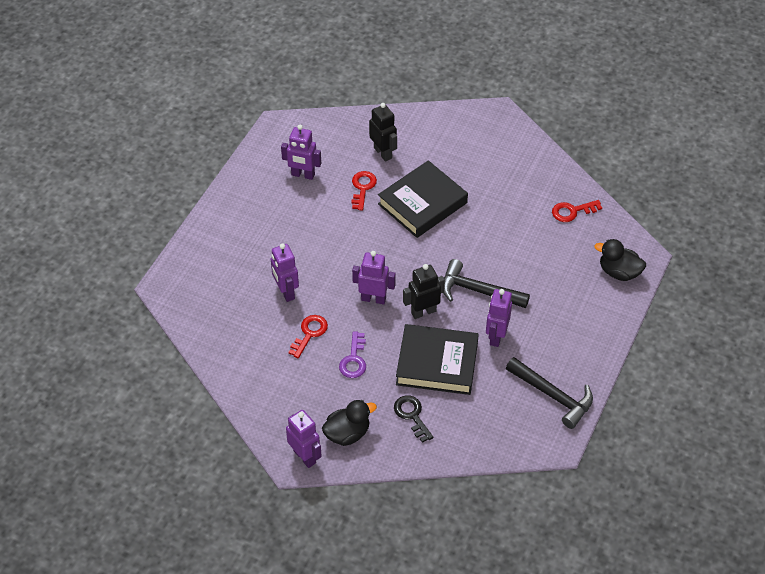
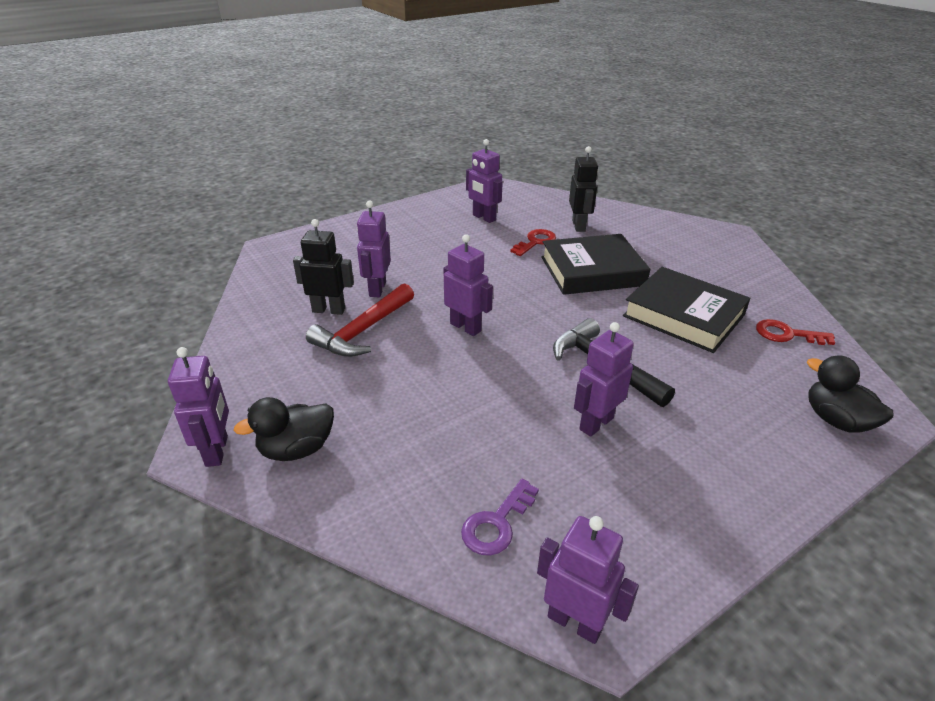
camera: 30 degrees right, 15 degrees down
red key [288,315,328,358] -> red hammer [306,283,414,357]
black duck [322,400,377,446] -> black duck turned 150 degrees clockwise [233,397,334,461]
purple key [339,331,366,378] -> purple key moved to [461,479,539,556]
black key [394,395,434,443] -> none
black book [396,324,479,395] -> black book moved to [623,267,751,353]
black robot [403,264,445,319] -> black robot moved to [293,219,354,315]
black hammer [506,357,593,429] -> none
none -> purple robot [537,516,639,644]

